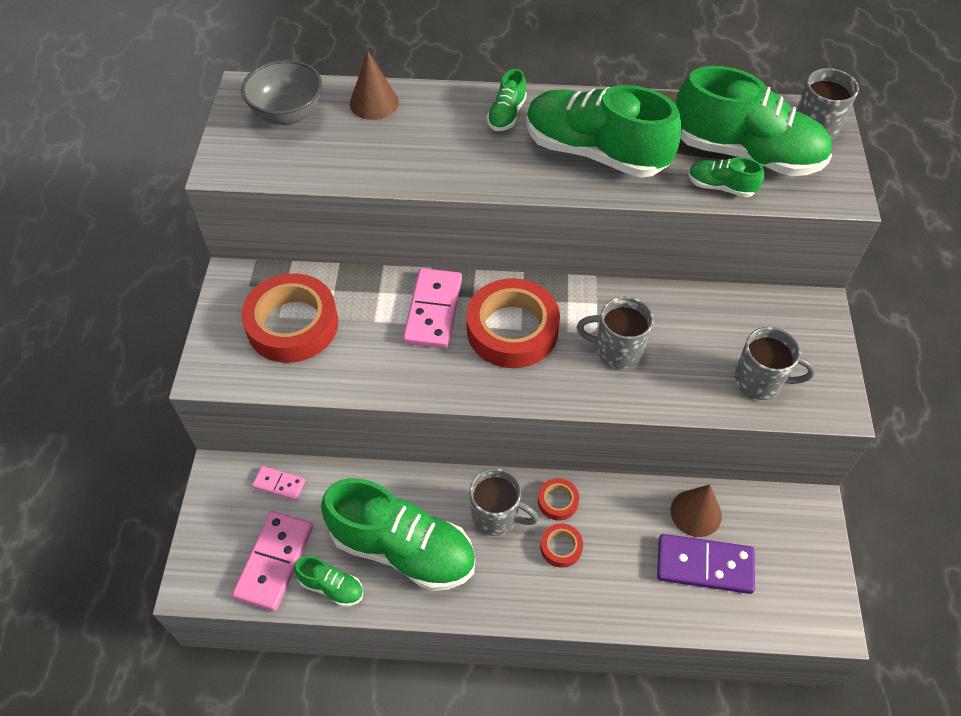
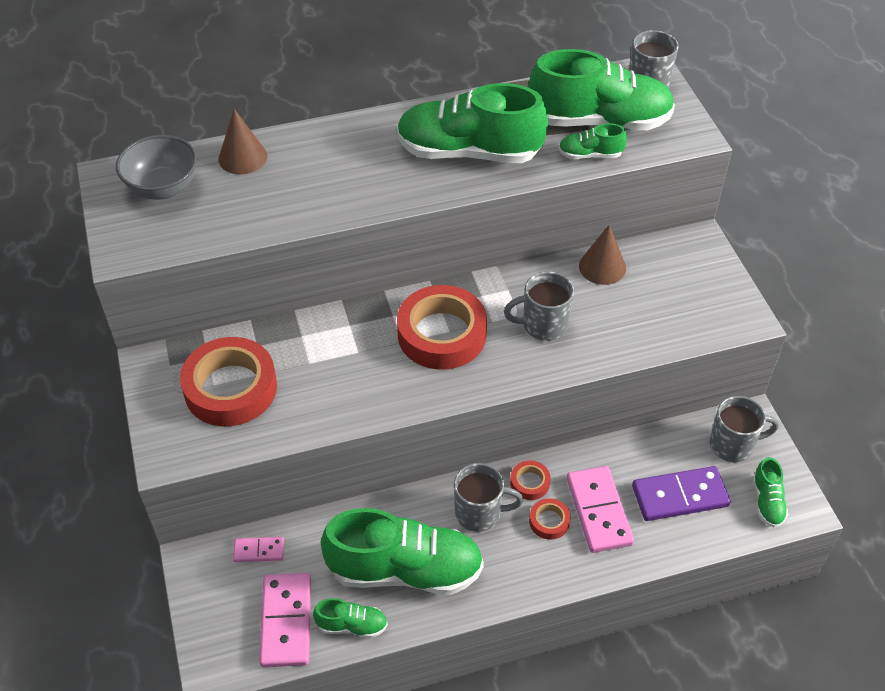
camera: 20 degrees left, 5 degrees down
pink domino [403,268,462,349] -> pink domino moved to [567,466,634,553]
green shoe [487,69,527,131] -> green shoe moved to [753,457,788,527]
brown cone [671,484,722,537] -> brown cone moved to [579,225,626,285]
grey mug [734,327,815,400] -> grey mug moved to [710,396,779,462]

